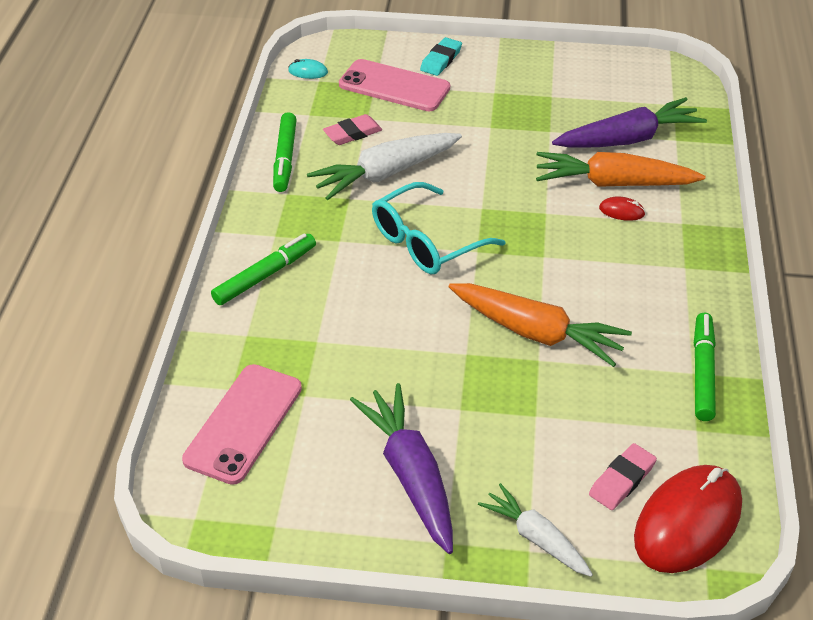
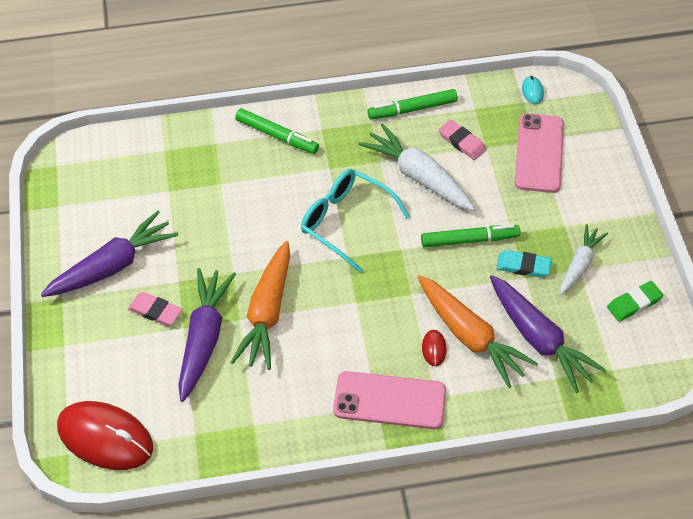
camera: 75 degrees right, 10 degrees up
pink phone [182,364,302,485] -> pink phone moved to [333,371,446,429]
turquoise eraser [420,37,462,76] -> turquoise eraser moved to [496,250,552,278]
white carrot [478,483,593,577] -> white carrot moved to [560,224,608,295]
orange carrot [536,152,705,187] -> orange carrot turned 150 degrees clockwise [418,275,538,388]
pink eraser [589,443,657,510] -> pink eraser moved to [128,292,182,326]
green marker [694,313,716,421] -> green marker moved to [421,224,520,247]
none -> purple carrot [178,268,236,402]
none -> green eraser [607,281,663,322]

